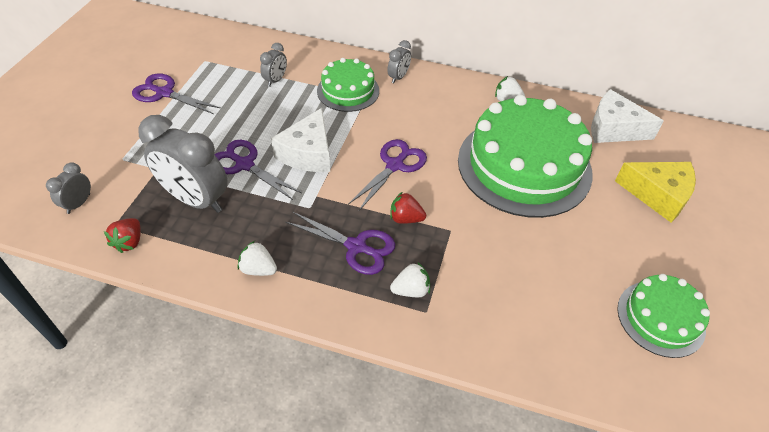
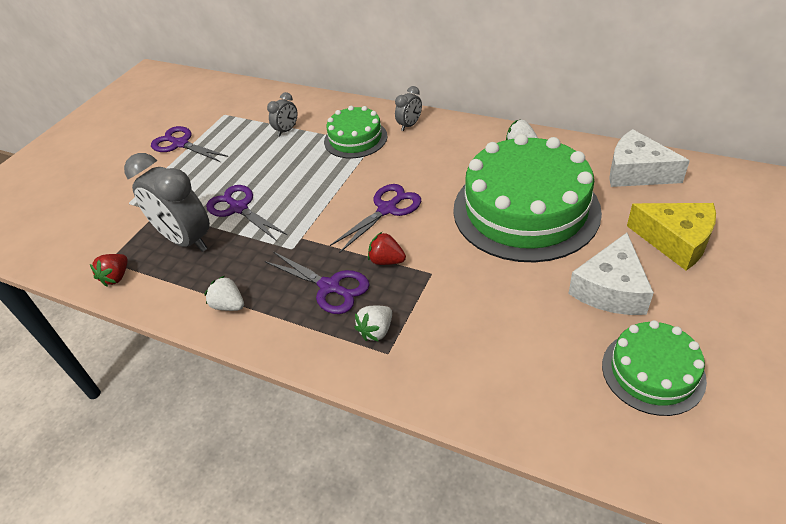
camera: 15 degrees right, 5 degrees down
grey clock [46,162,91,214] -> none
white cheese [271,108,330,172] -> white cheese moved to [568,233,654,315]
white strawberry [390,263,430,297] -> white strawberry turned 135 degrees clockwise [354,306,392,341]

